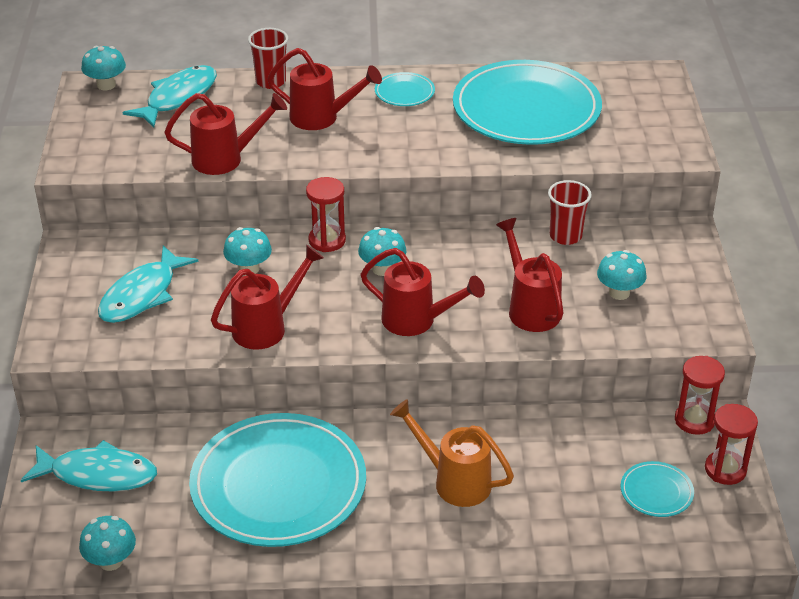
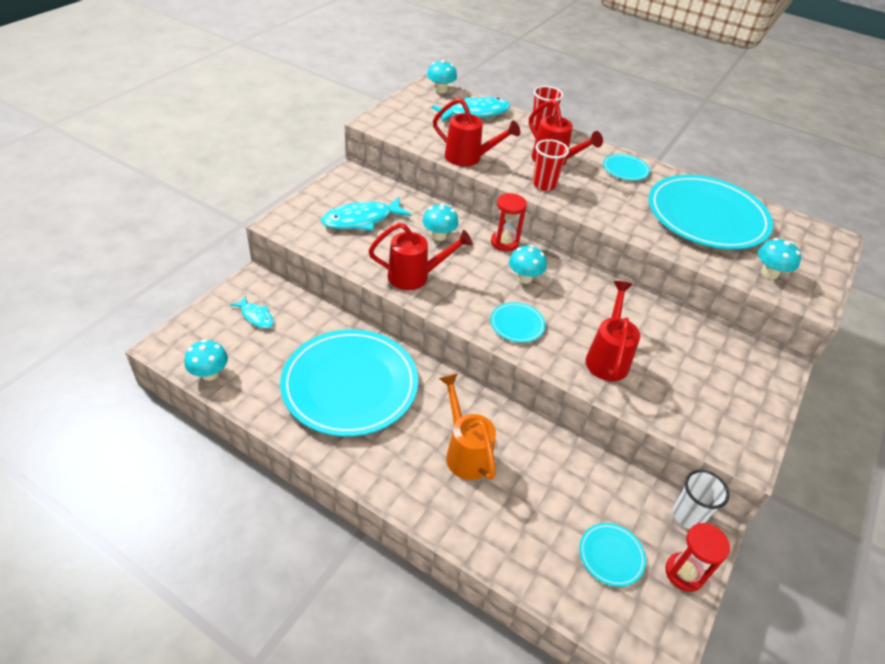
camera: 30 degrees right, 5 degrees up
turquoise fish [21,440,157,492] -> turquoise fish [230,296,274,328], size x0.56
red watering can [361,248,485,336] -> turquoise plate [490,302,546,342]
red cup [548,180,592,245] -> red cup moved to [533,139,569,191]
turquoise mushroom [597,250,646,300] -> turquoise mushroom moved to [758,238,801,279]
red hourglass [675,356,725,435] -> white cup [673,470,729,529]

